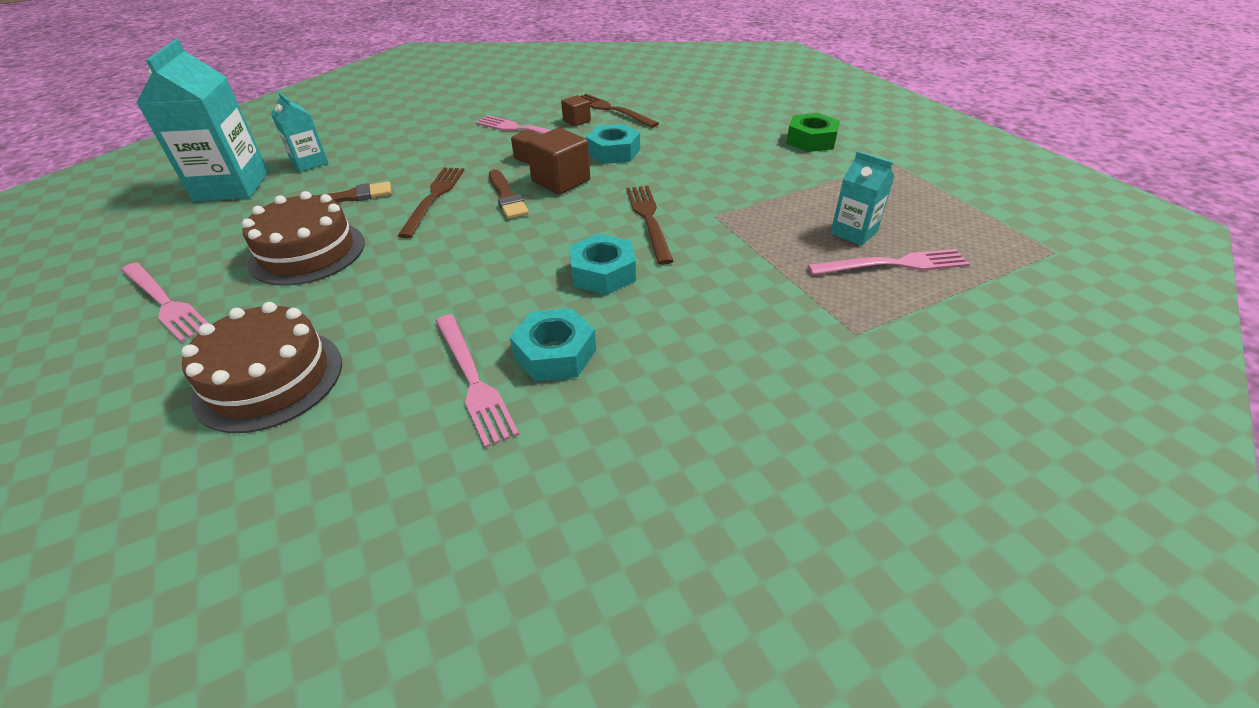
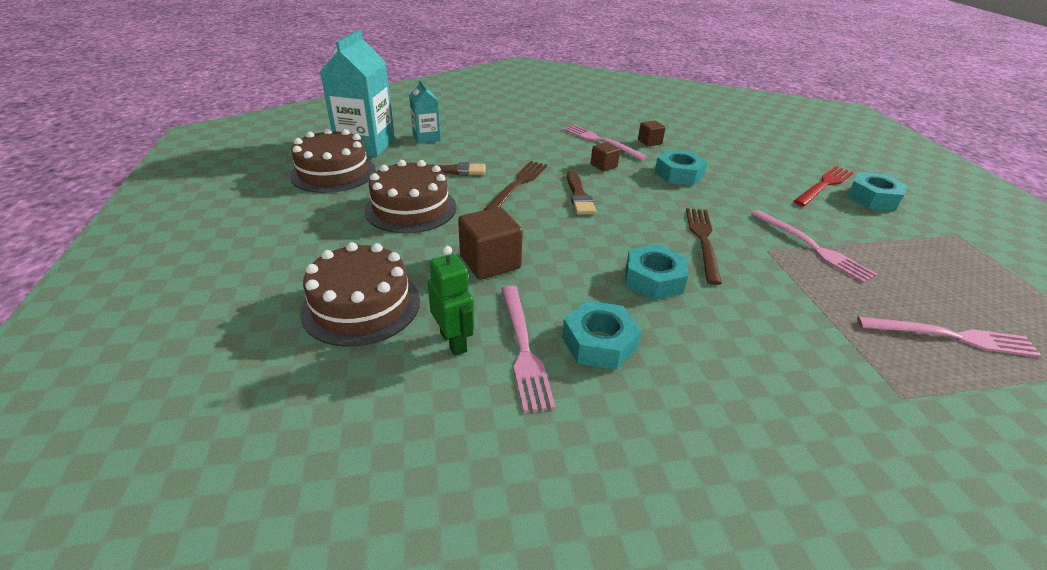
camera: 15 degrees right, 5 degrees down
pink fork [121,263,209,342] -> pink fork moved to [751,210,878,283]
brown cube [526,128,590,195] -> brown cube moved to [458,207,523,280]
brown fork [581,94,659,128] -> none
green nut [786,113,840,152] -> turquoise nut [847,172,908,211]
turquoise carton [830,151,894,246] -> none
none -> brown cake [290,128,376,193]
none -> green robot [427,246,474,356]
none -> red fork [794,166,854,206]

